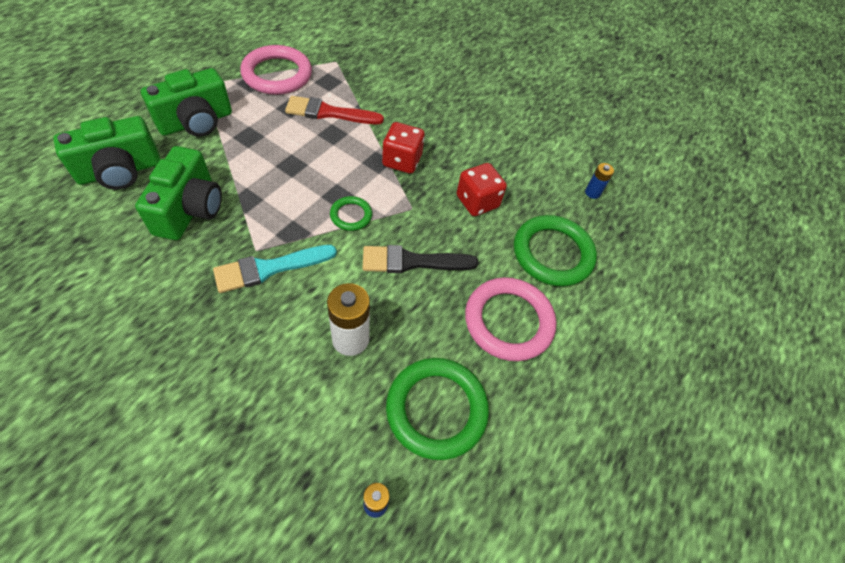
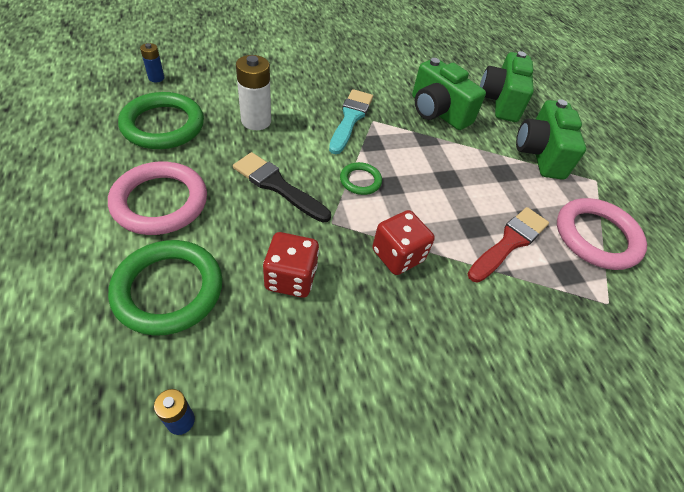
camera: 130 degrees right, 5 degrees down
black brush [363,245,479,273] -> black brush turned 90 degrees counterclockwise [233,152,331,223]

